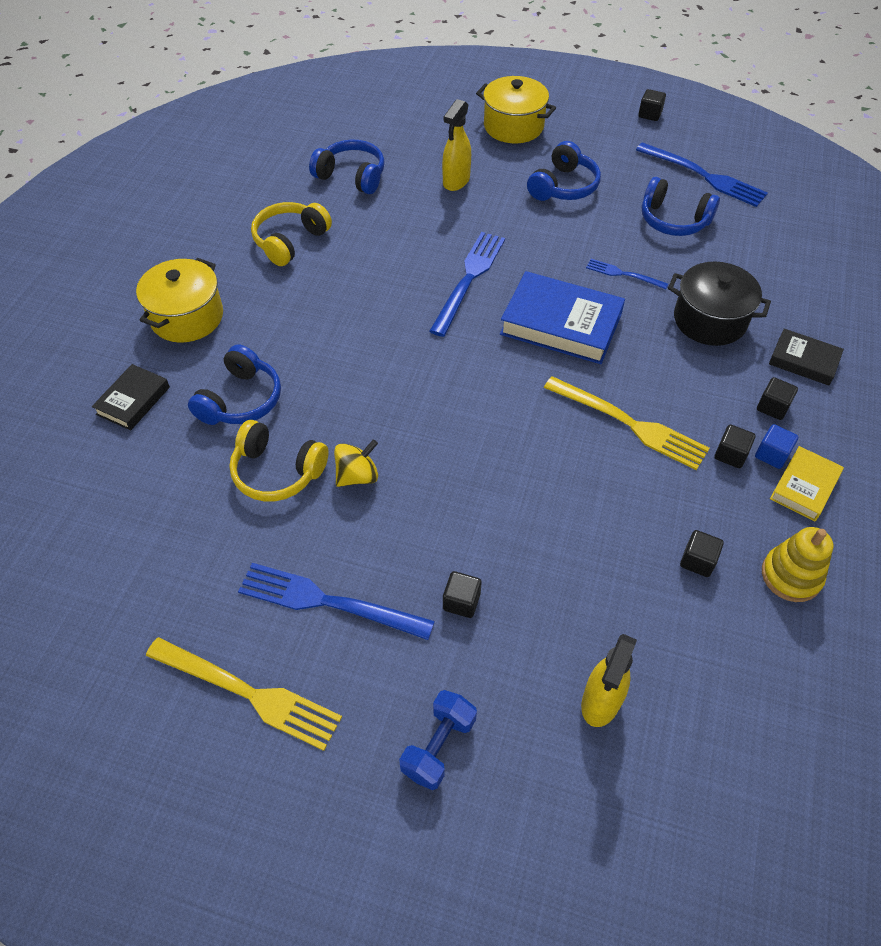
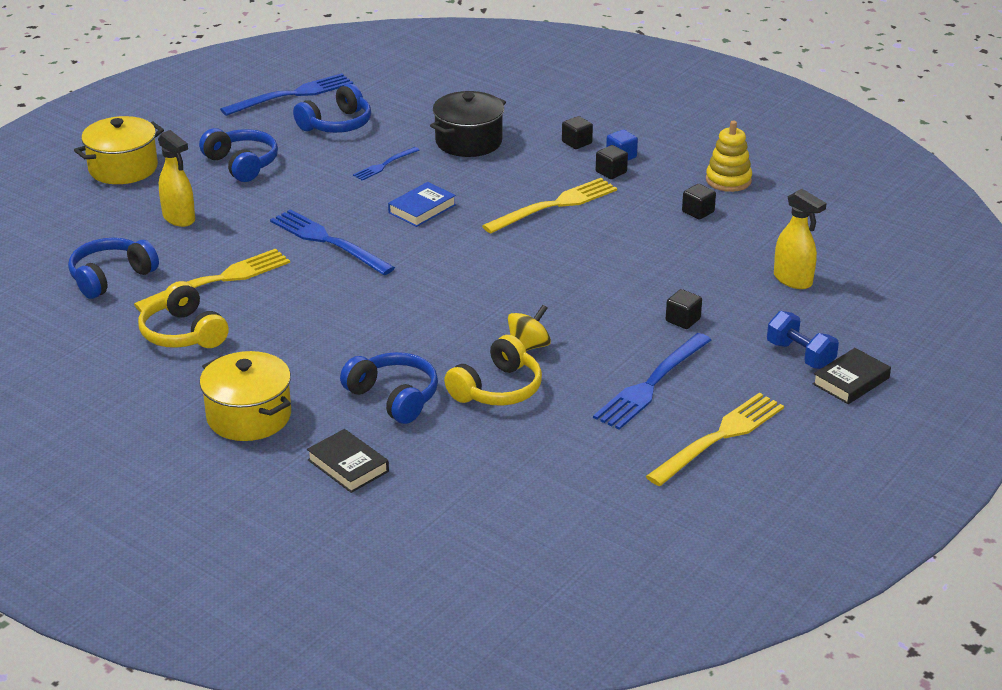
camera: 70 degrees left, 20 degrees down
yellow spinning top [334,439,378,487] -> yellow spinning top turned 60 degrees clockwise [508,305,551,351]
blue book [500,271,625,364] -> blue book [388,182,456,227], size x0.56
black cube [638,89,666,121] -> none
black book [769,329,844,385] -> black book moved to [812,348,891,404]
yellow book [770,446,844,521] -> none
none -> yellow fork [134,249,290,312]

